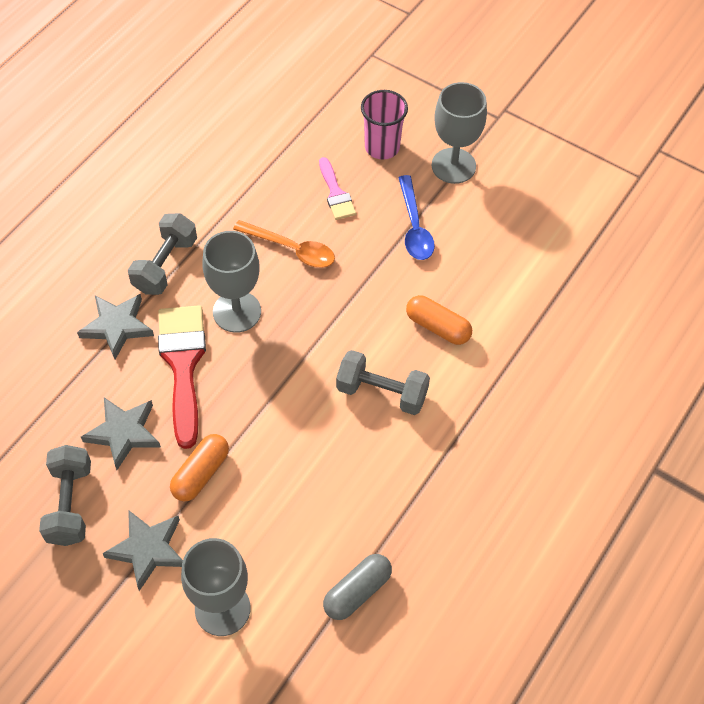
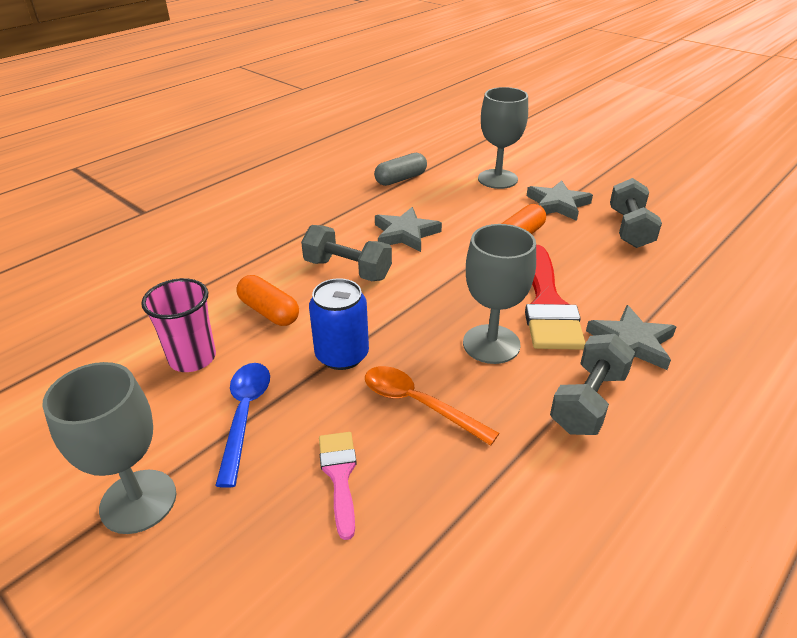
camera: 170 degrees left, 20 degrees down
grey star [81,397,161,470] -> grey star moved to [375,207,442,252]
pink cup [361,90,408,160] -> pink cup moved to [141,278,216,372]
none -> blue can [309,278,369,370]

